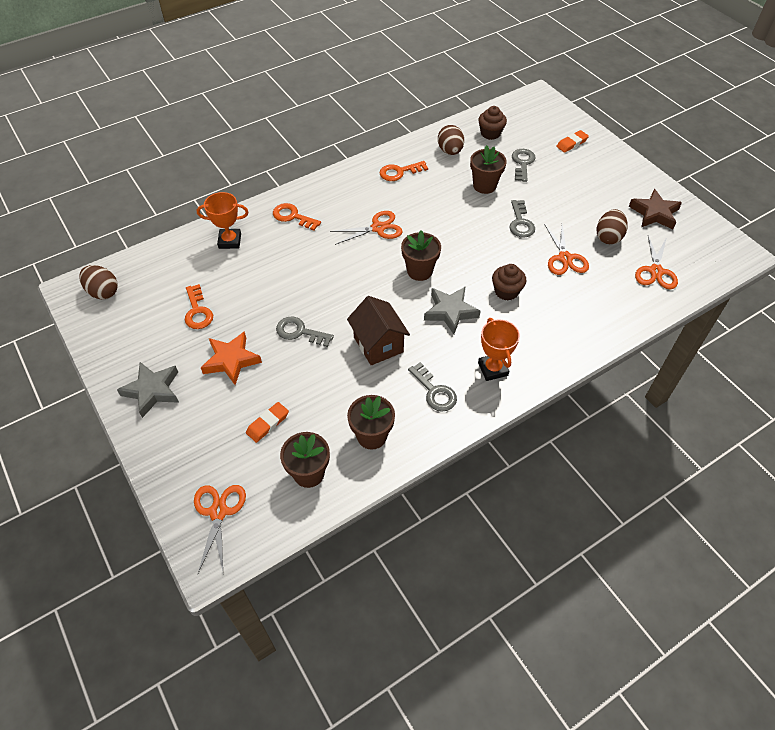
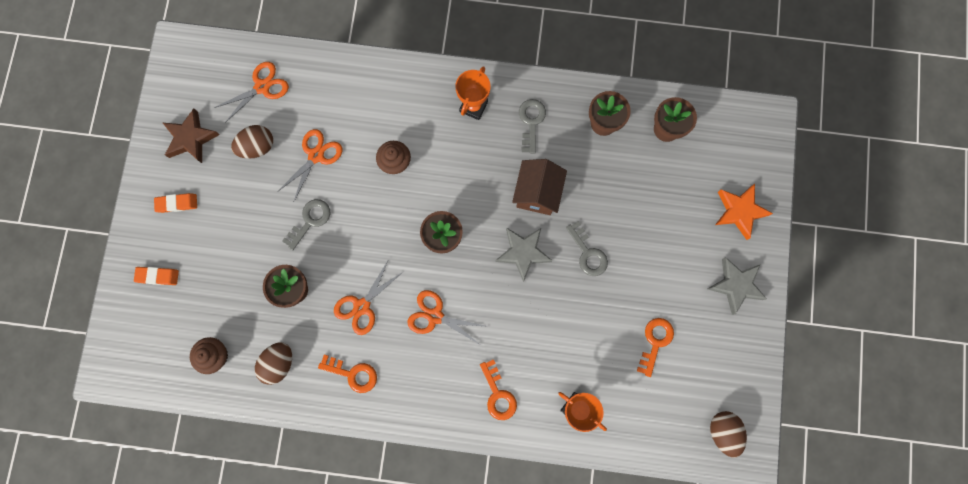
camera: 140 degrees left, 25 degrees up
orange scissors [194,485,246,573] -> orange scissors moved to [334,259,404,335]
orange star [201,331,262,385] -> orange star moved to [715,184,773,240]
orange eraser [246,402,289,443] -> orange eraser moved to [154,193,197,213]
grey star [424,286,481,334] -> grey star moved to [495,228,552,282]
grey key [512,149,535,182] -> none

